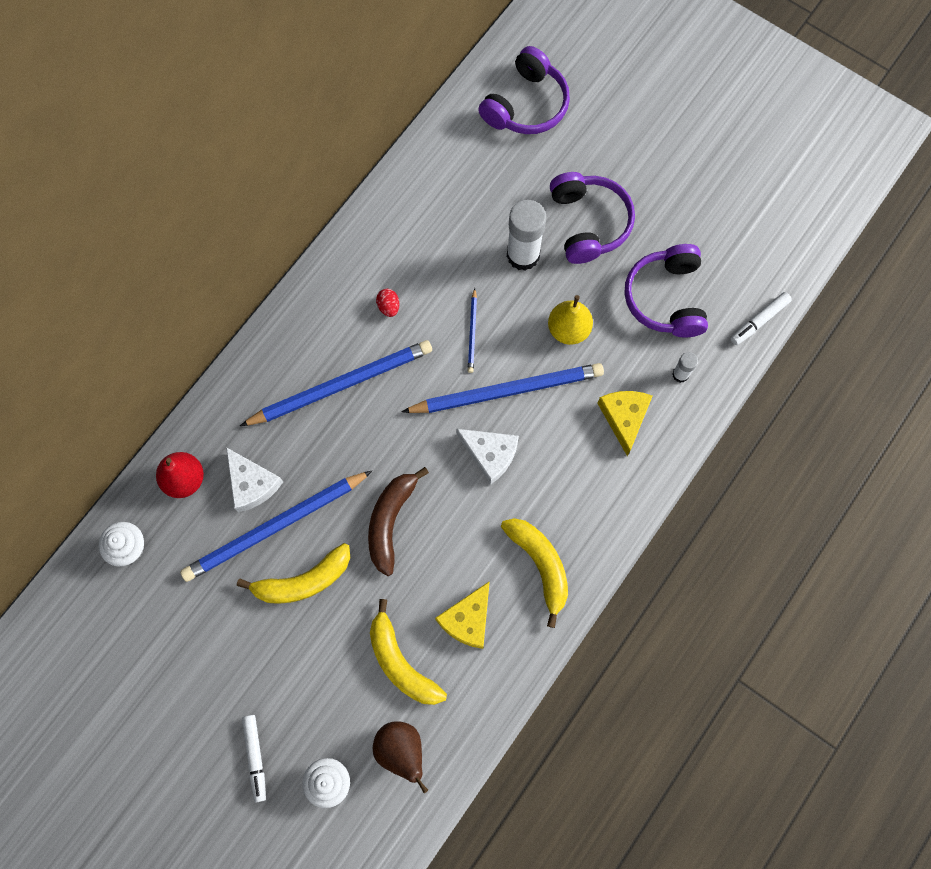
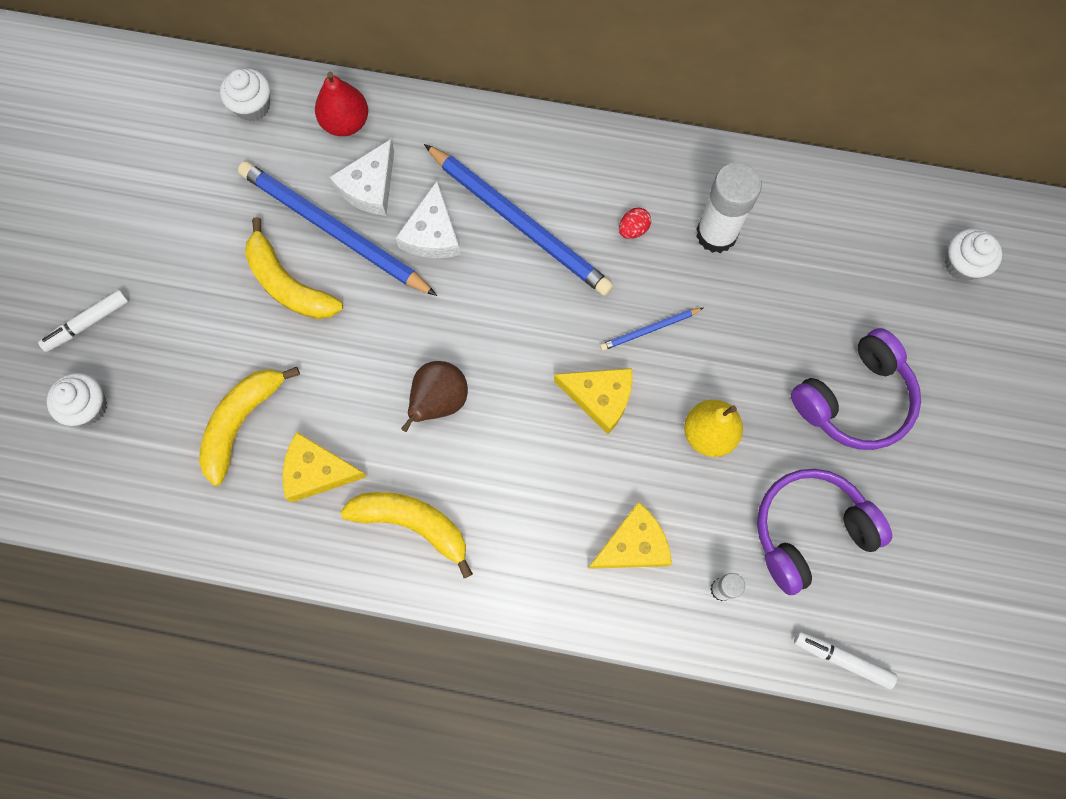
camera: 65 degrees right, 0 degrees up
brown banana [368,467,429,576] -> none
brown pear [373,721,428,793] -> brown pear moved to [401,361,468,432]
blue pencil [401,363,604,413] -> yellow cheese [554,368,632,434]
white cheese [456,429,519,485] -> white cheese moved to [396,181,460,258]
purple headphones [478,46,570,134] -> white cupcake [945,228,1002,281]
yellow banana [501,518,568,628] -> yellow banana turned 105 degrees counterclockwise [340,492,473,578]
white glue stick [507,200,546,271] -> white glue stick moved to [696,162,762,253]

